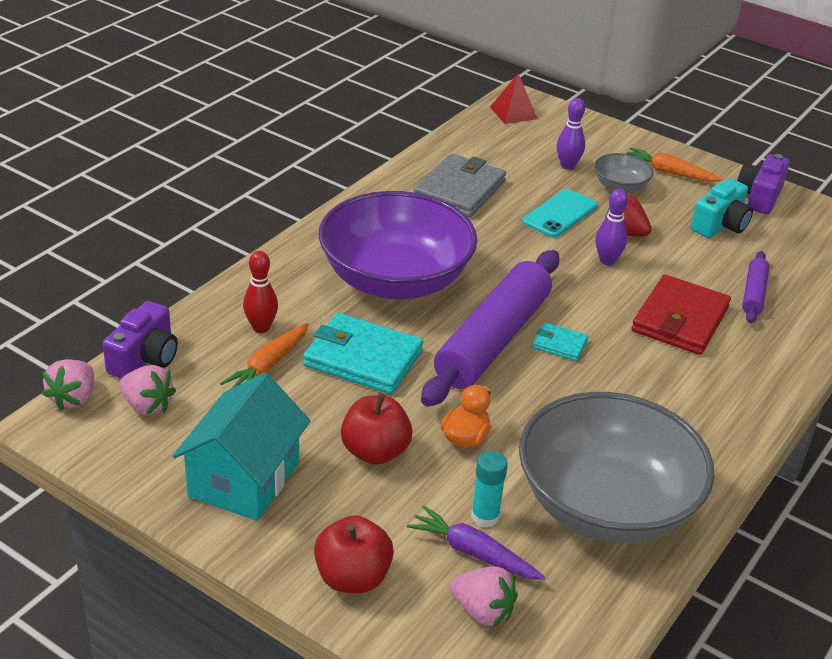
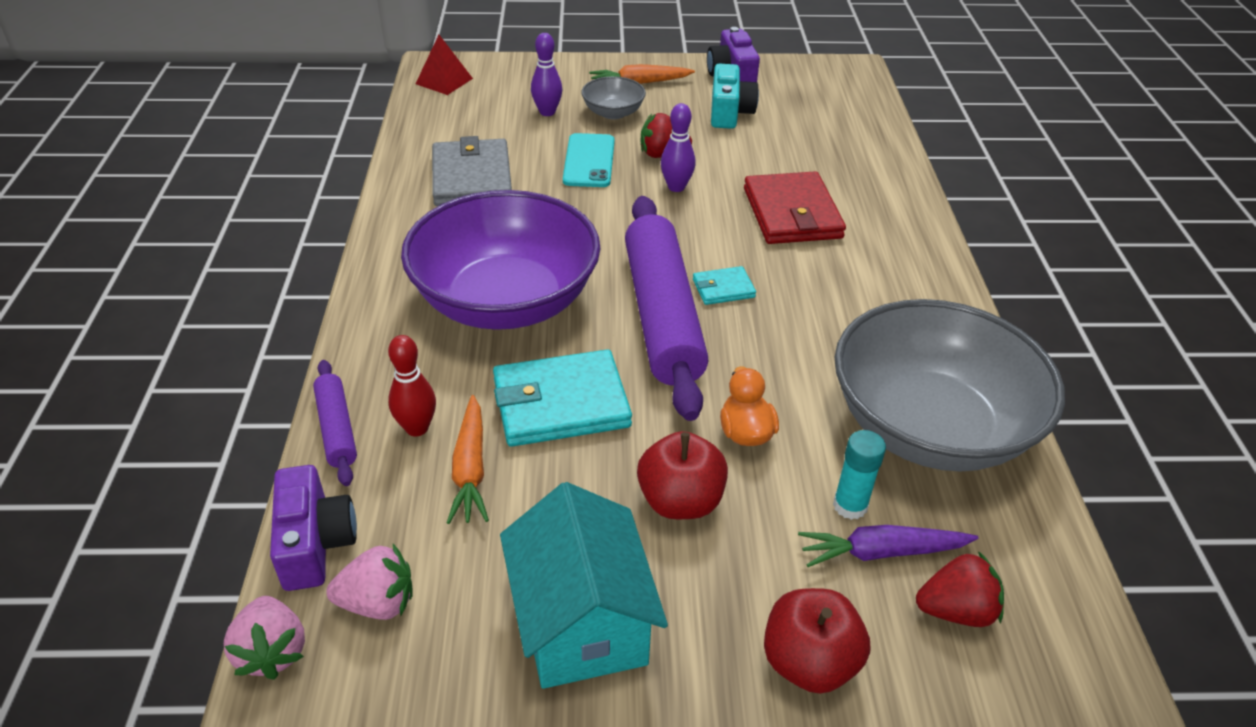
camera: 35 degrees left, 5 degrees up
pink strawberry [450,566,518,627] -> red strawberry [916,551,1004,627]
purple rolling pin [742,251,769,323] -> purple rolling pin moved to [313,360,357,486]

